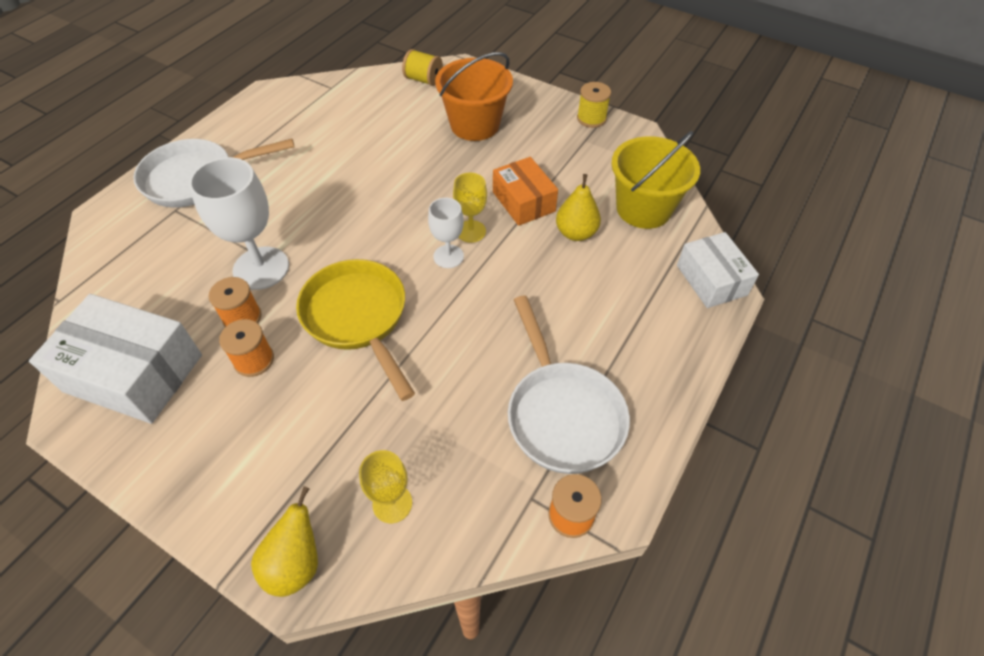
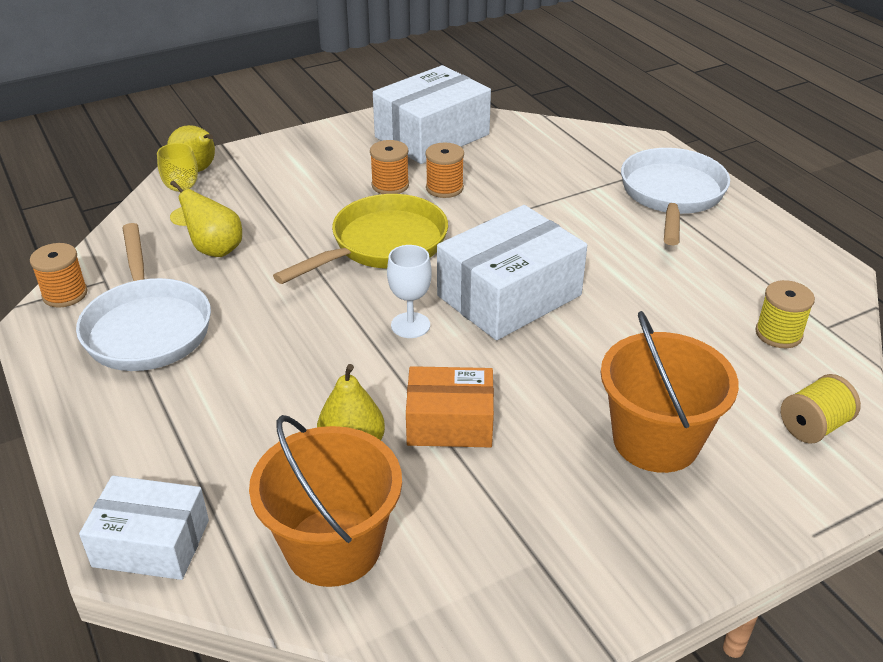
camera: 120 degrees right, 15 degrees down
white goblet [189,157,289,290] -> none
yellow pan [296,259,415,401] -> yellow pan turned 45 degrees counterclockwise [273,194,448,284]
yellow goblet [453,173,487,243] -> none
white pan [508,296,630,474] -> white pan turned 120 degrees counterclockwise [76,223,211,371]
yellow spool [577,82,611,128] -> yellow spool moved to [755,280,815,348]
yellow bucket [611,131,700,229] -> orange bucket [249,415,402,587]
none -> yellow pear [170,180,242,257]
none -> white box [437,205,587,340]

